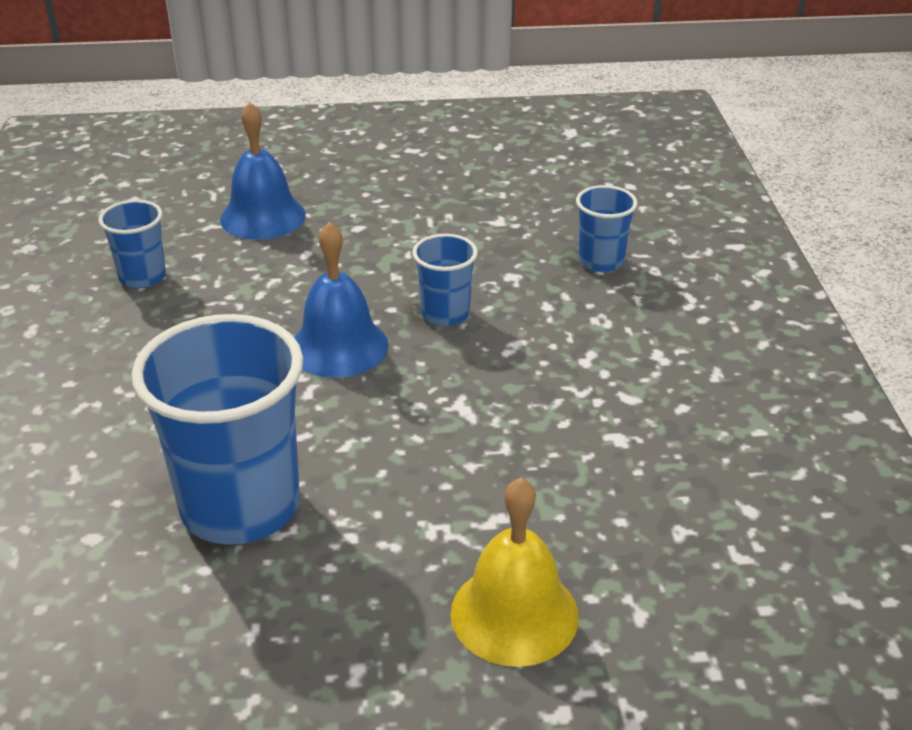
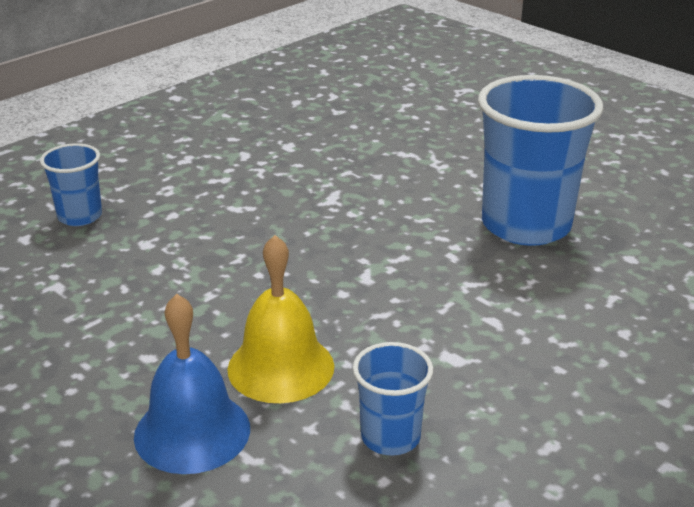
camera: 130 degrees left, 5 degrees down
blue bell [294,222,389,378] -> none
blue cup [412,234,478,326] -> none
yellow bell [450,478,579,667] -> yellow bell moved to [227,235,334,403]

